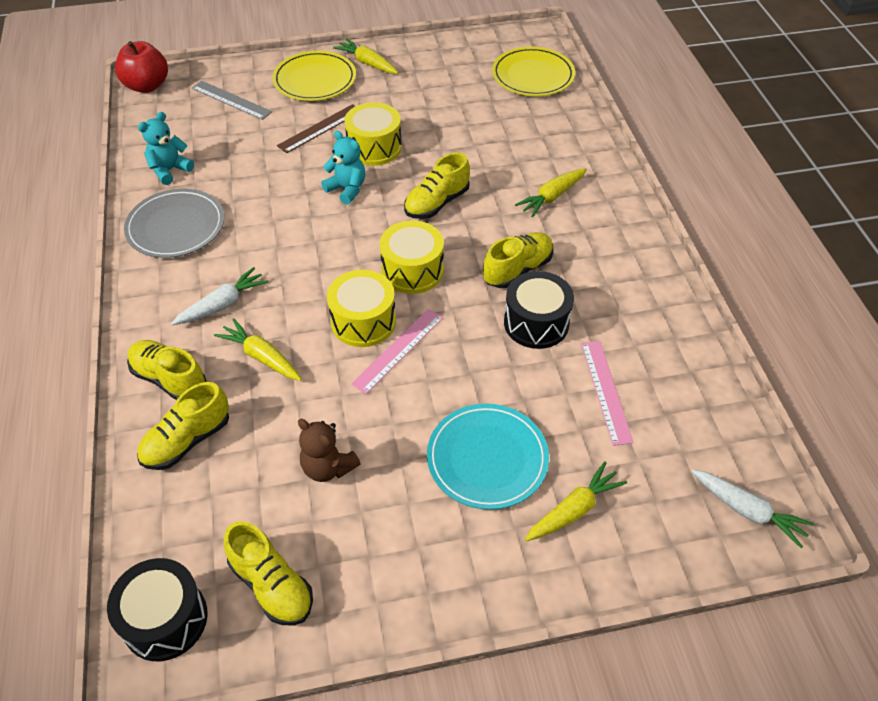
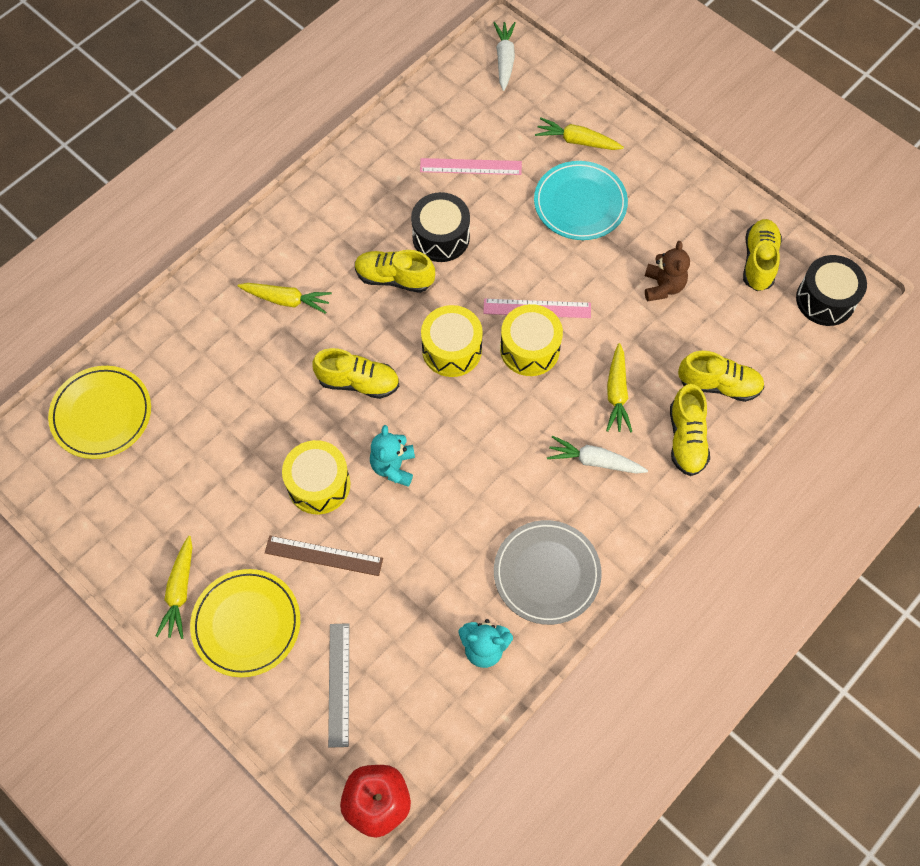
camera: 125 degrees left, 15 degrees up
pink ruler [581,341,634,446] -> pink ruler turned 45 degrees clockwise [420,158,522,175]

